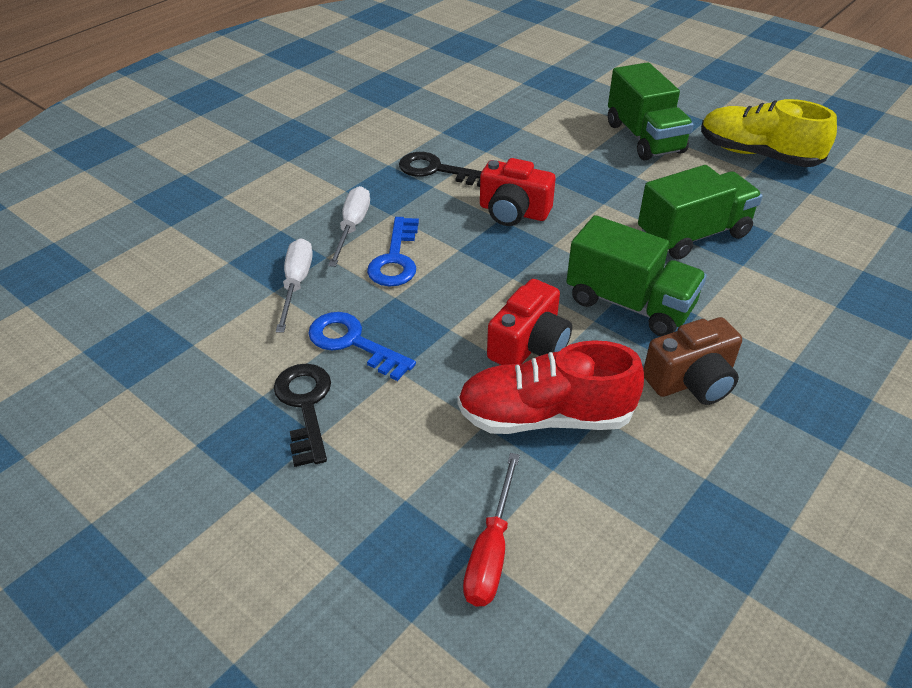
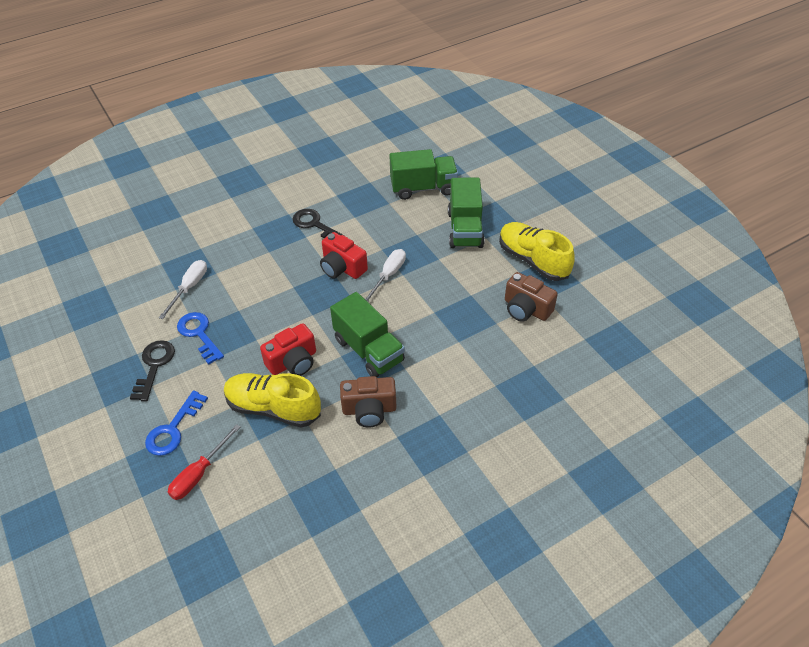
camera: 20 degrees right, 5 degrees up
white screwdriver [328,186,370,267] -> white screwdriver moved to [365,249,406,302]
blue key [367,217,419,287] -> blue key moved to [145,391,208,456]
red shoe [457,340,644,434] -> yellow shoe [224,373,321,428]
green truck [638,165,763,260] -> green truck moved to [390,149,458,200]
none -> brown camera [505,272,558,322]

